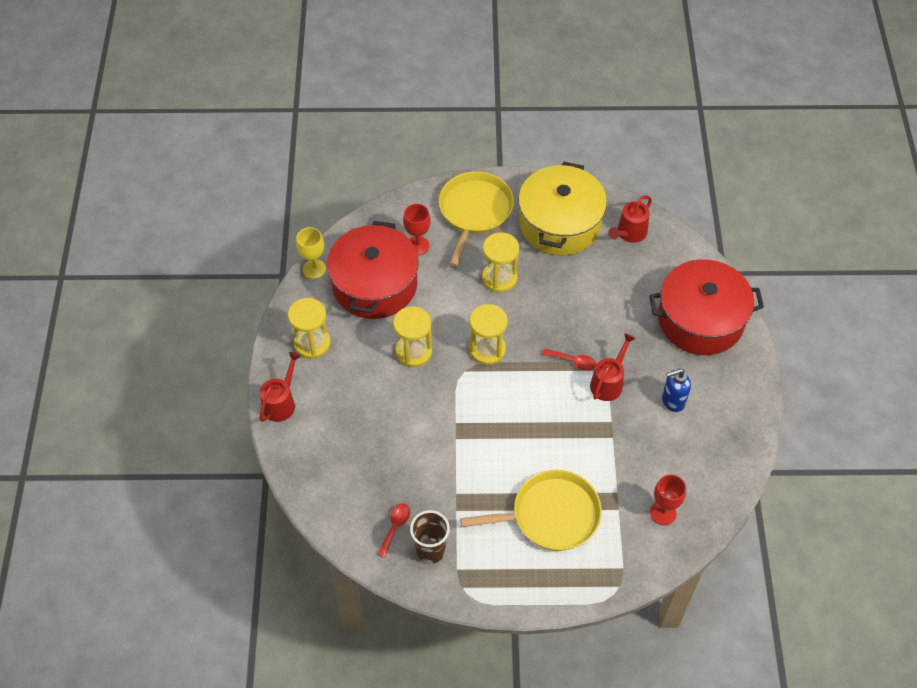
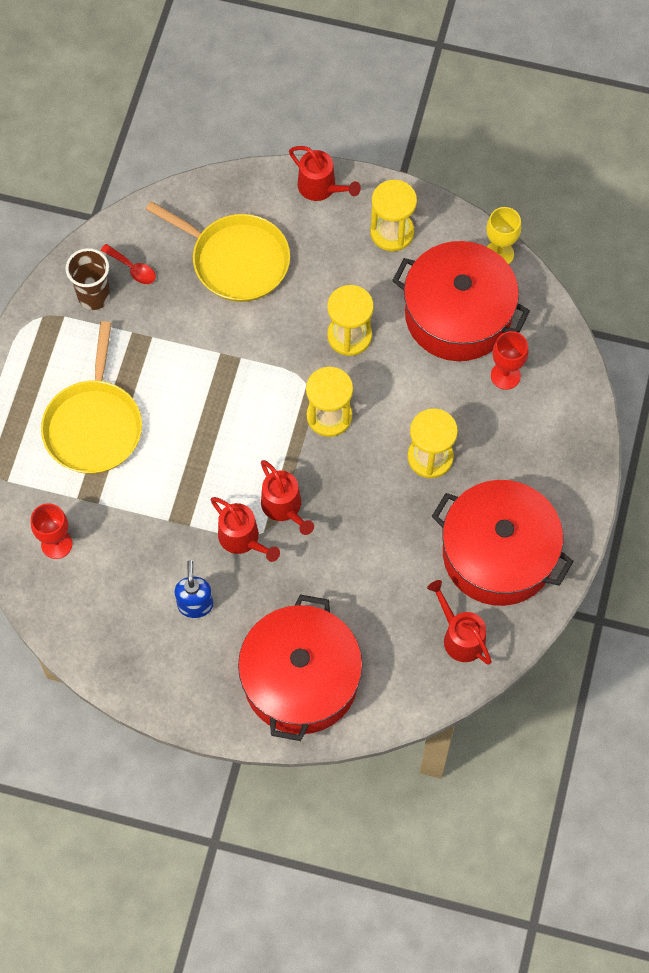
camera: 105 degrees right, 10 degrees up
yellow pan [439,171,514,267] -> yellow pan moved to [146,201,290,302]
yellow pot [518,162,607,256] -> red pot [432,480,574,606]
red spoon [542,348,596,370] -> red watering can [261,460,314,535]

